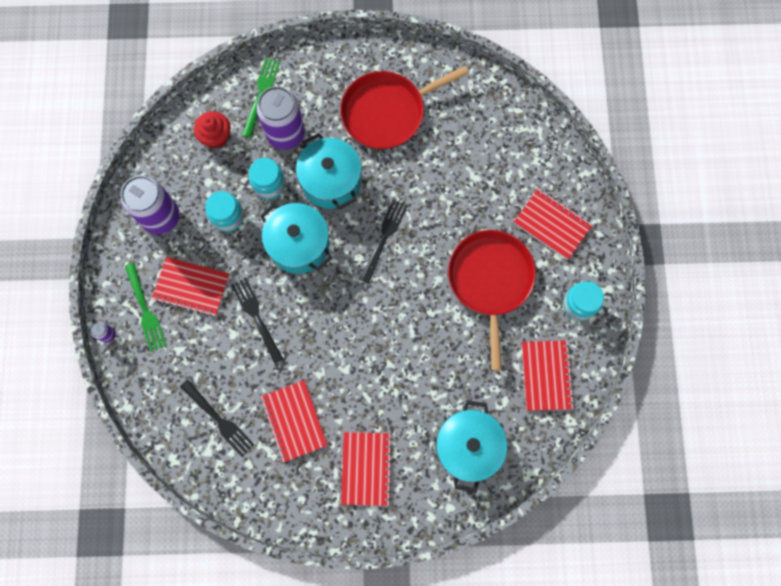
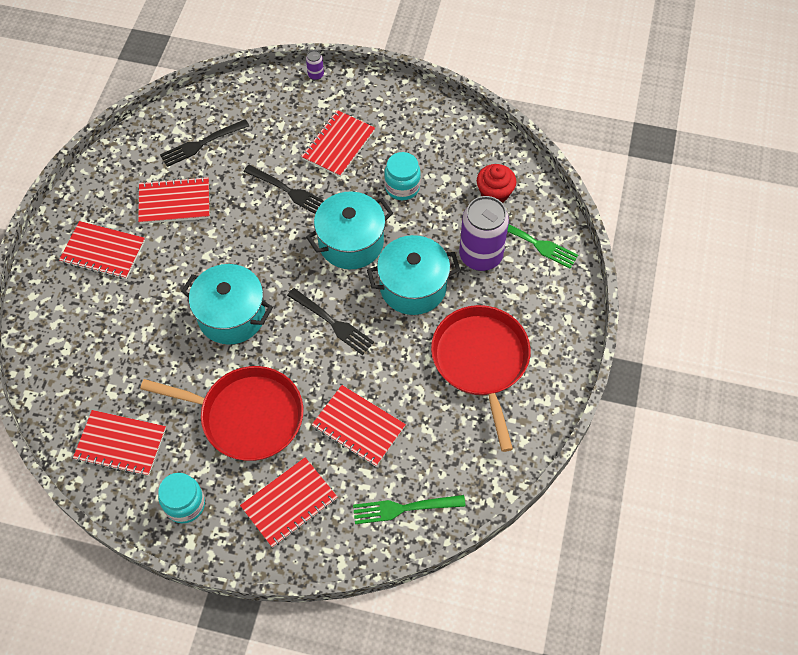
camera: 105 degrees right, 15 degrees down
purple can [121,176,180,235] -> none
green fork [125,263,167,352] -> green fork moved to [353,495,466,524]
black fork [231,277,284,364] -> black fork turned 45 degrees clockwise [243,165,324,214]
turquoise jar [249,158,285,199] -> none
turquoise pot [436,400,507,492] -> turquoise pot moved to [181,264,273,345]
none -> red notebook [312,385,406,467]

